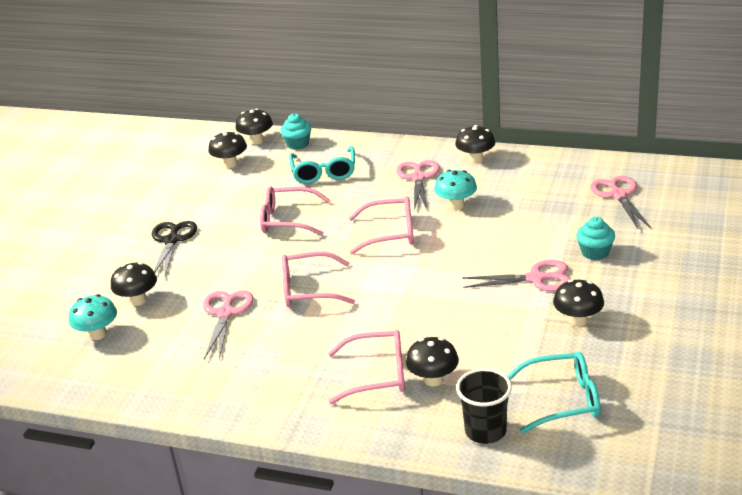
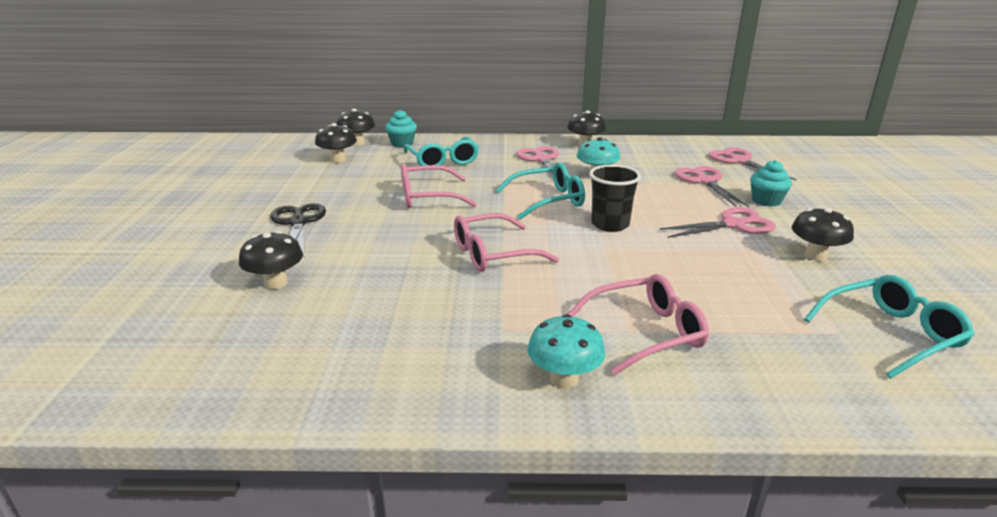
camera: 20 degrees left, 5 degrees down
turquoise mushroom [69,294,117,340] -> turquoise mushroom moved to [527,314,605,389]
pink scissors [203,290,254,359] -> pink scissors moved to [675,166,749,207]
pink glasses [349,196,414,254] -> turquoise glasses [496,163,585,220]
black mushroom [406,337,459,387] -> none
black cup [456,368,512,444] -> black cup moved to [589,165,641,232]

